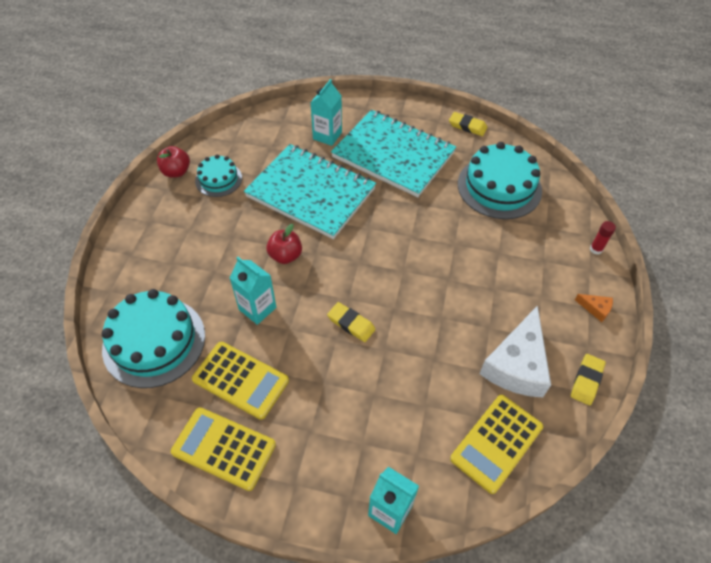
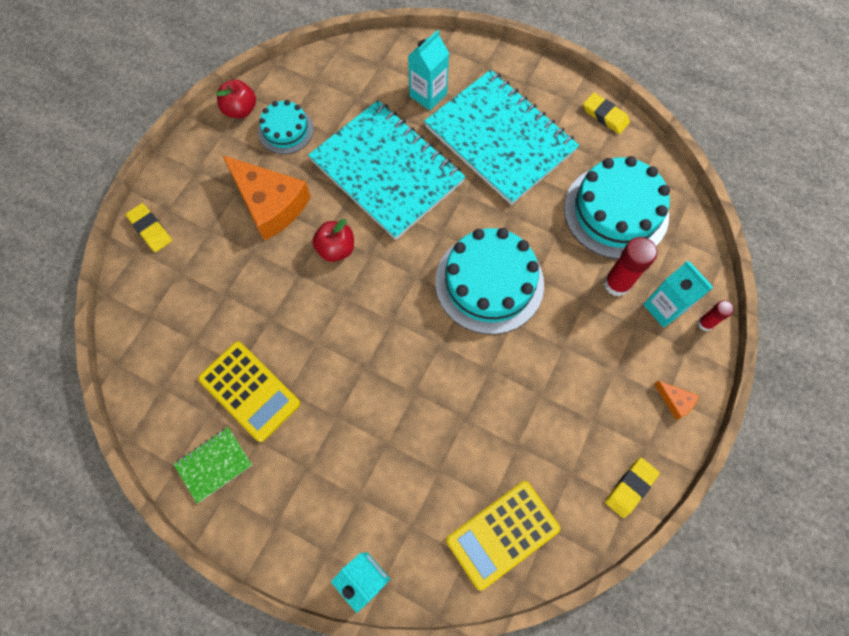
camera: 15 degrees right, 15 degrees up
turquoise cake [102,289,205,388] -> turquoise cake moved to [435,228,544,334]
yellow calculator [171,407,276,491] -> green notebook [174,427,252,503]
turquoise carton [230,257,276,325] -> turquoise carton moved to [643,261,714,328]
yellow eraser [327,302,376,342] -> yellow eraser moved to [126,203,172,252]
white cheese [480,305,551,398] -> none
none -> orange cheese [222,155,311,241]
none -> red glue stick [604,237,657,296]

